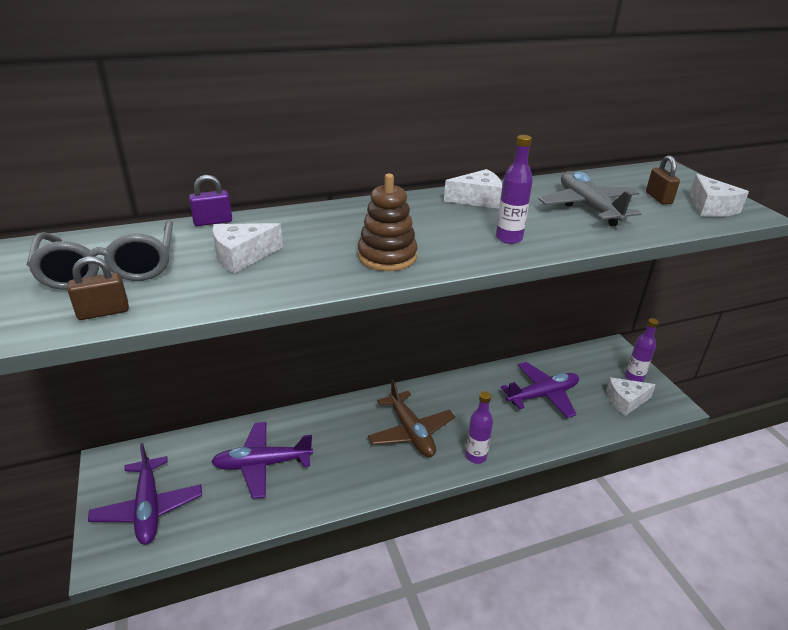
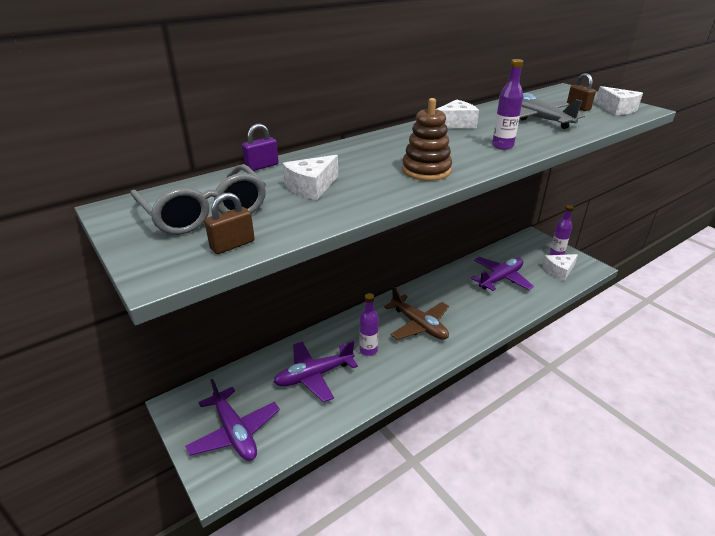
camera: 15 degrees left, 0 degrees up
purple bottle [465,391,493,464] -> purple bottle moved to [359,293,379,356]

